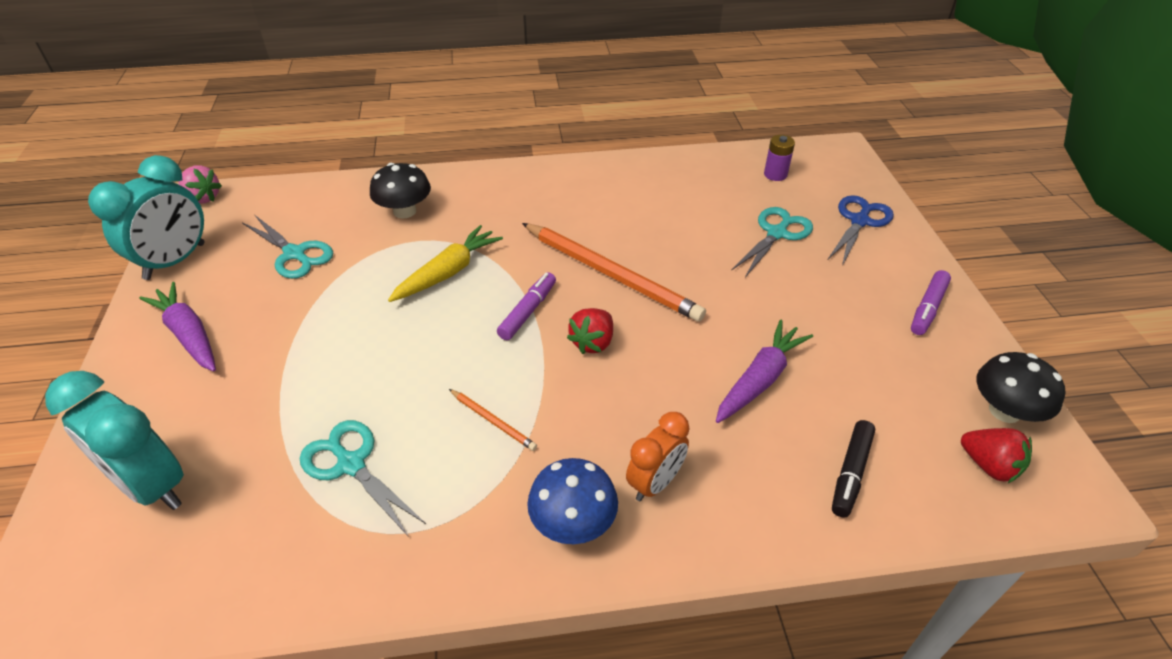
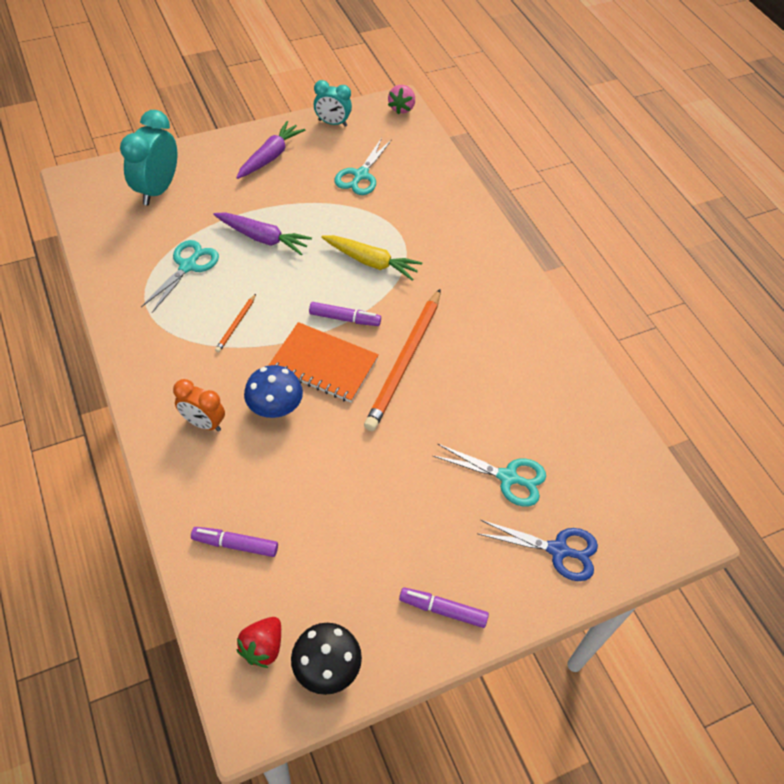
camera: 70 degrees right, 10 degrees up
turquoise clock [88,155,204,280] -> turquoise clock [314,80,352,127], size x0.62
black mushroom [370,163,431,219] -> none
blue mushroom [527,458,618,544] -> blue mushroom moved to [244,365,303,418]
red strawberry [567,308,613,354] -> orange notebook [268,322,379,403]
purple carrot [716,319,813,423] -> purple carrot moved to [213,212,312,255]
purple battery [764,135,795,181] -> none
black marker [832,420,875,517] -> purple marker [191,527,278,557]

